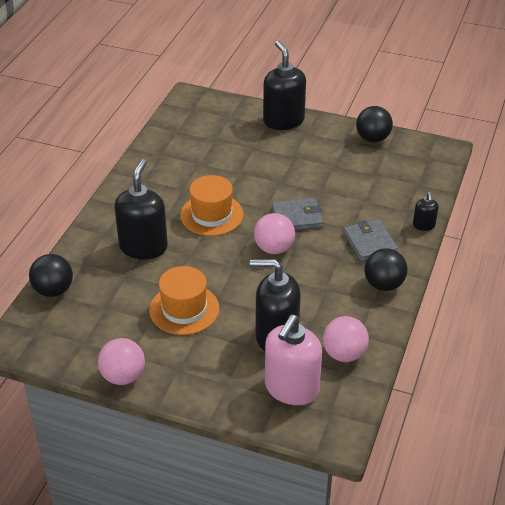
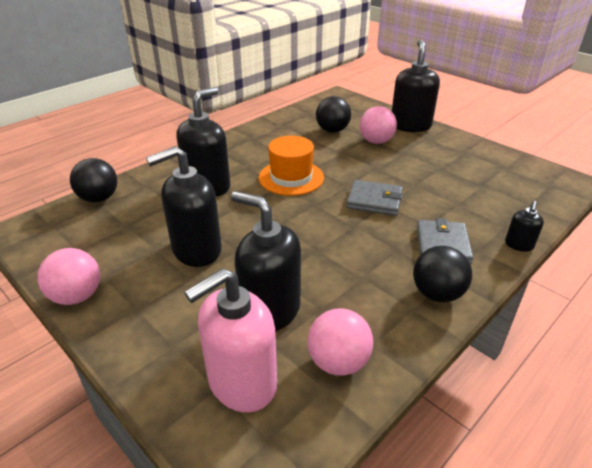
camera: 25 degrees right, 5 degrees down
orange hat [149,266,219,335] -> black soap dispenser [146,146,222,267]
pink ball [254,213,295,254] -> pink ball moved to [360,106,397,144]
black ball [356,106,393,142] -> black ball moved to [316,96,351,133]

